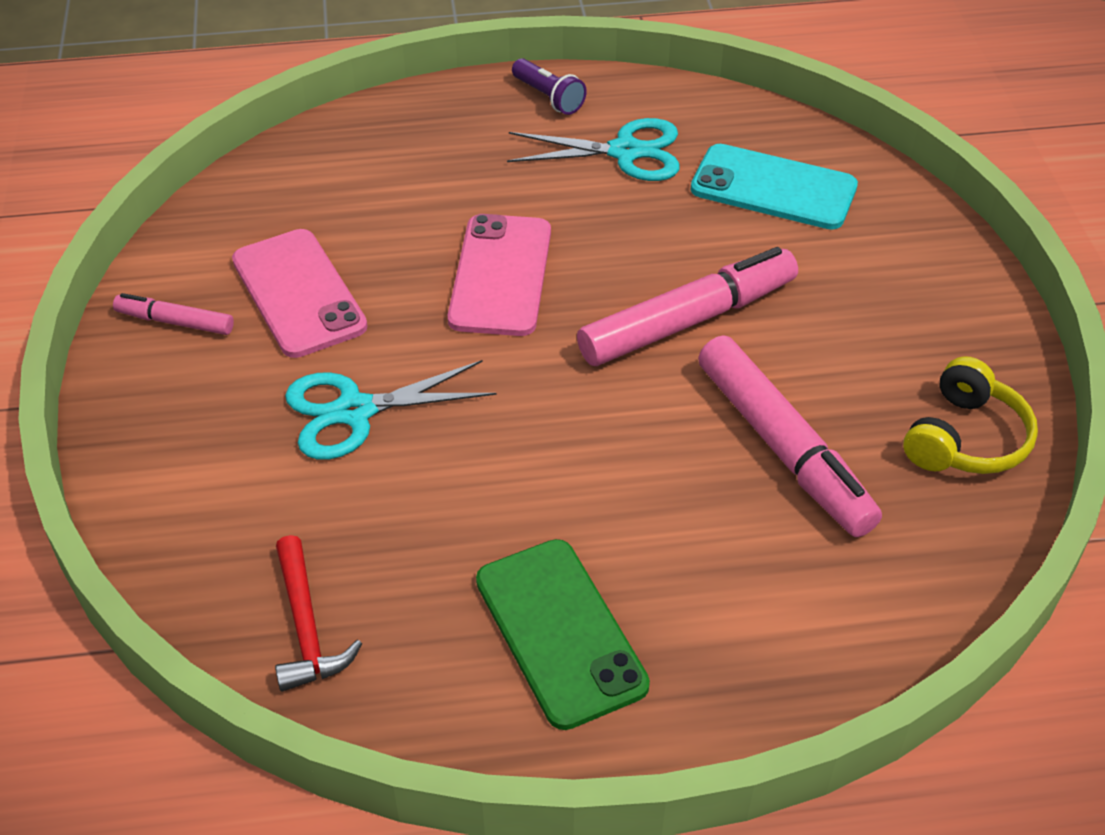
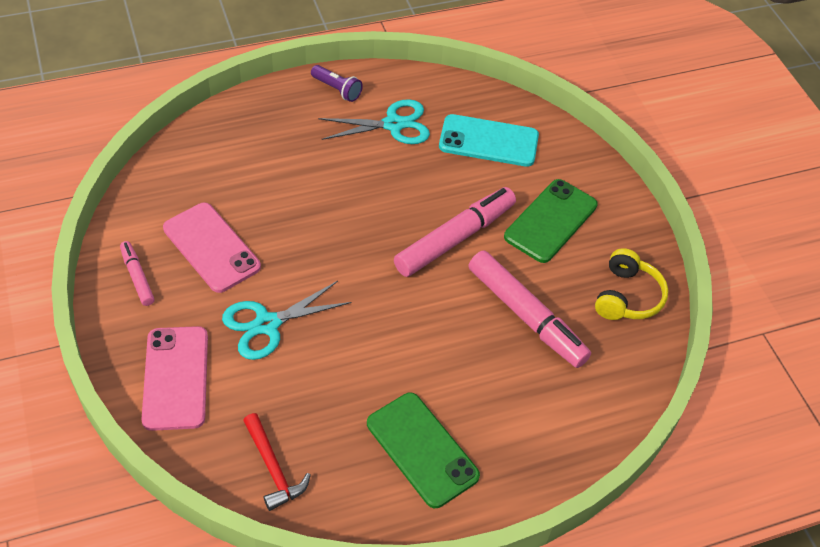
camera: 15 degrees left, 5 degrees up
pink marker [113,293,234,335] -> pink marker turned 60 degrees clockwise [120,241,155,306]
pink phone [448,214,551,336] -> pink phone moved to [141,326,208,431]
none -> green phone [504,179,598,263]

